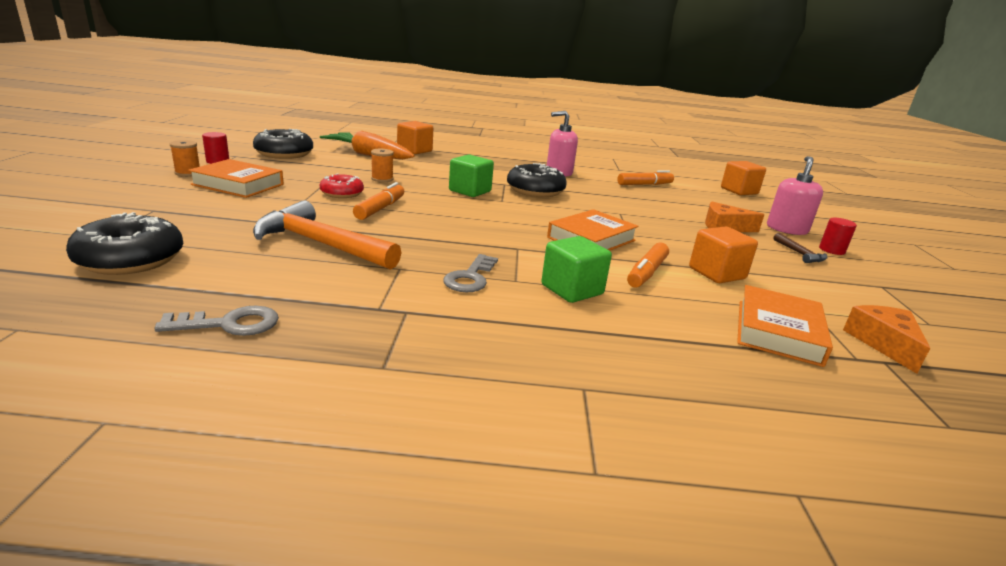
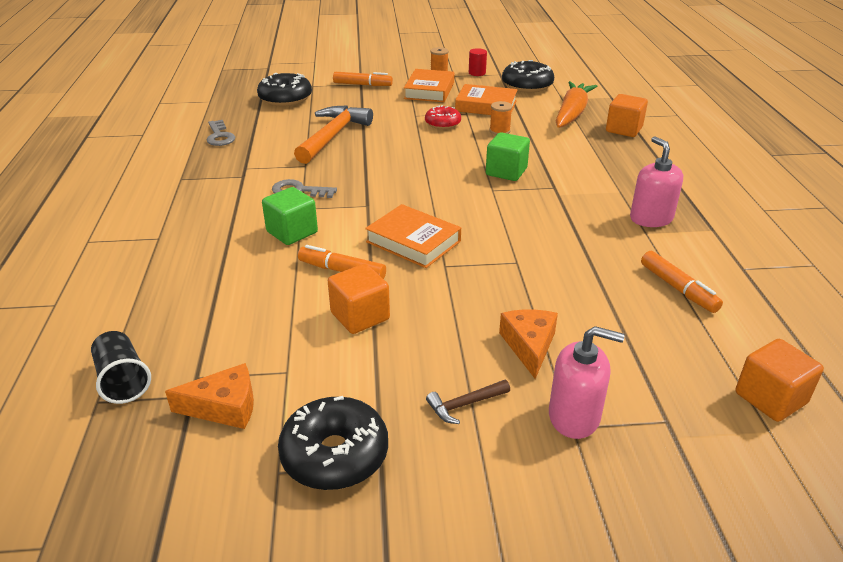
camera: 85 degrees right, 10 degrees up
orange marker [353,182,404,220] -> orange marker moved to [333,72,393,86]
black donut [507,163,567,197] -> black donut moved to [278,396,388,490]
orange book [737,285,833,367] -> orange book moved to [455,84,518,115]
red cylinder [819,218,857,255] -> none
none -> black cup [91,331,151,404]

